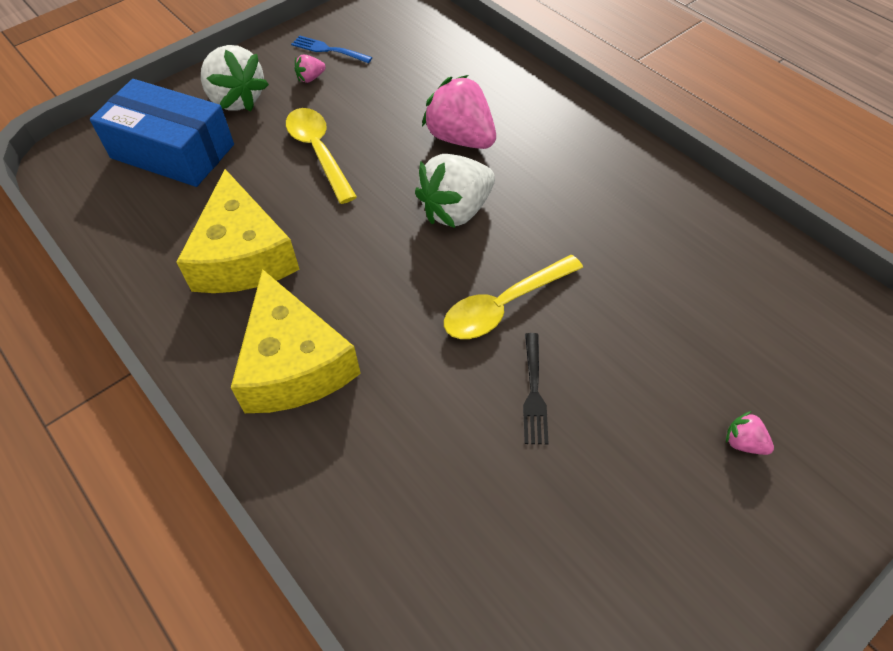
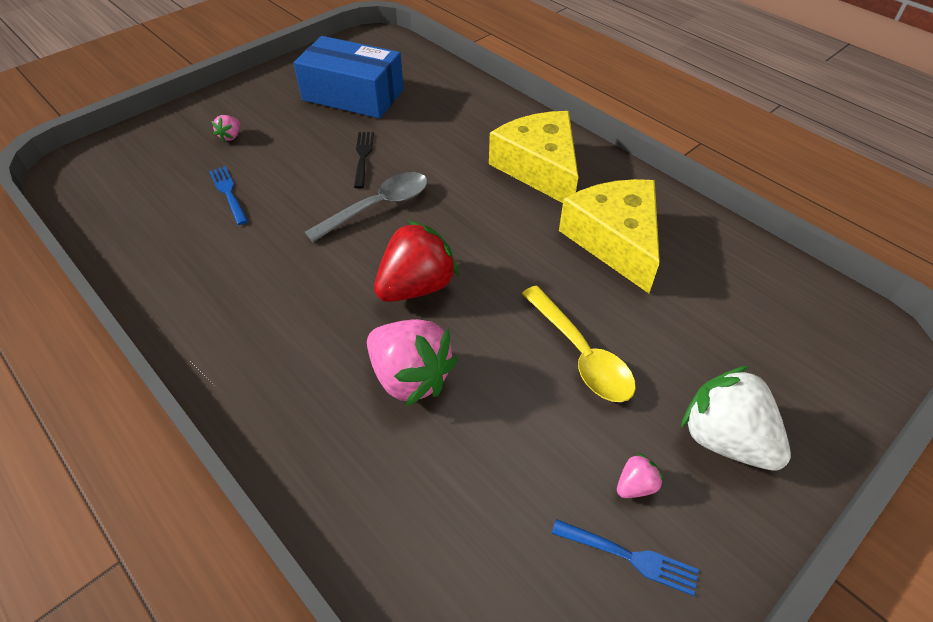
camera: 175 degrees right, 5 degrees down
blue box [90,79,234,187] -> blue box moved to [294,36,404,118]
white strawberry [415,154,495,228] -> red strawberry [374,220,459,302]
yellow spoon [444,255,583,339] -> grey spoon [305,172,427,242]
pink strawberry [726,411,774,455] -> pink strawberry turned 75 degrees clockwise [211,115,240,143]
none -> blue fork [209,166,248,225]

